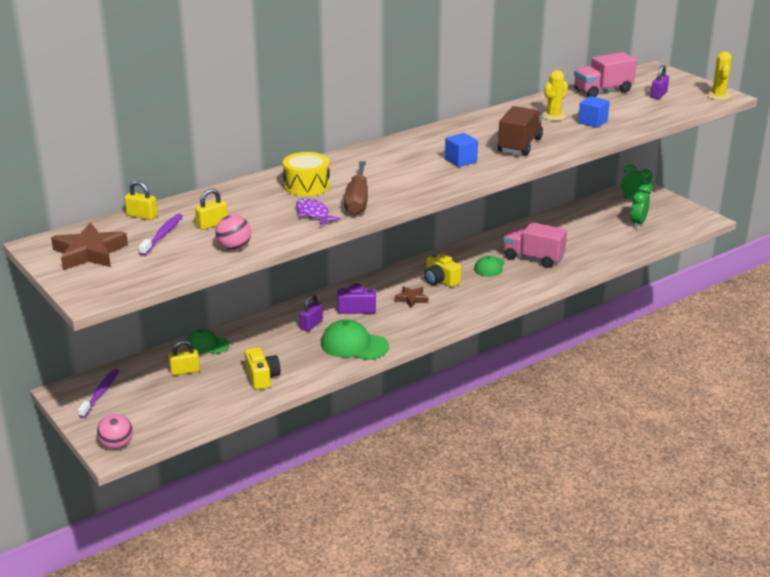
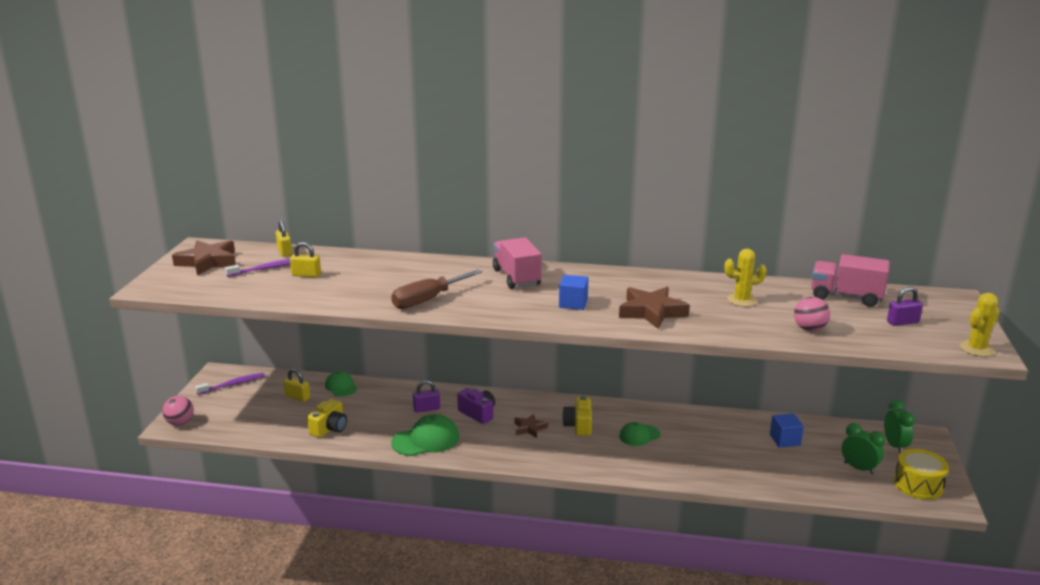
camera: 45 degrees right, 5 degrees down
pink ball [215,215,251,250] -> pink ball moved to [794,297,830,332]
yellow drum [283,152,330,196] -> yellow drum moved to [894,449,949,500]
purple fish [296,198,341,226] -> none
green cap [321,319,389,360] -> green cap turned 90 degrees clockwise [391,414,459,456]
brown truck [498,106,543,156] -> brown star [619,287,690,329]
pink truck [503,222,567,268] -> pink truck moved to [493,237,541,289]
blue cube [578,96,610,128] -> blue cube moved to [770,413,804,448]
green clock [630,185,651,228] -> green clock turned 60 degrees clockwise [842,423,885,475]

